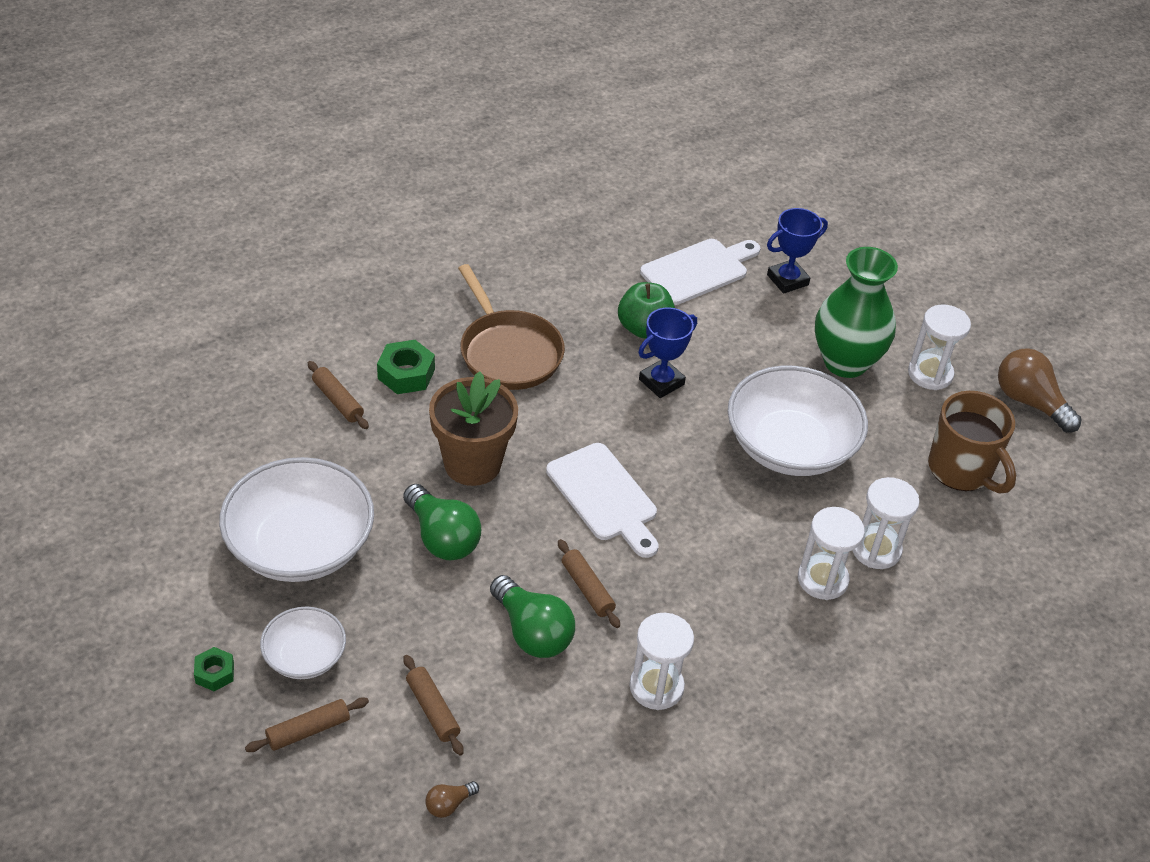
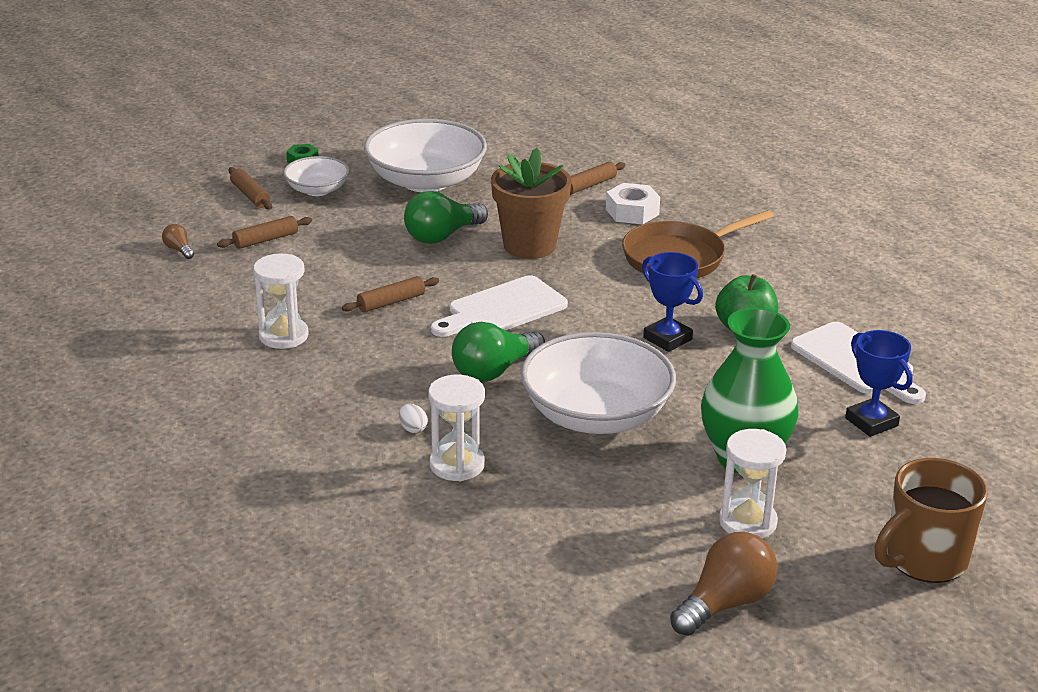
camera: 90 degrees right, 15 degrees down
green nut [377,340,435,394] -> white nut [606,183,660,224]
green light bulb [490,575,575,658] -> green light bulb moved to [452,322,545,382]
white hourglass [798,507,865,600] -> white egg [399,404,428,433]
brown mug [928,391,1016,494] -> brown mug moved to [874,458,988,583]

